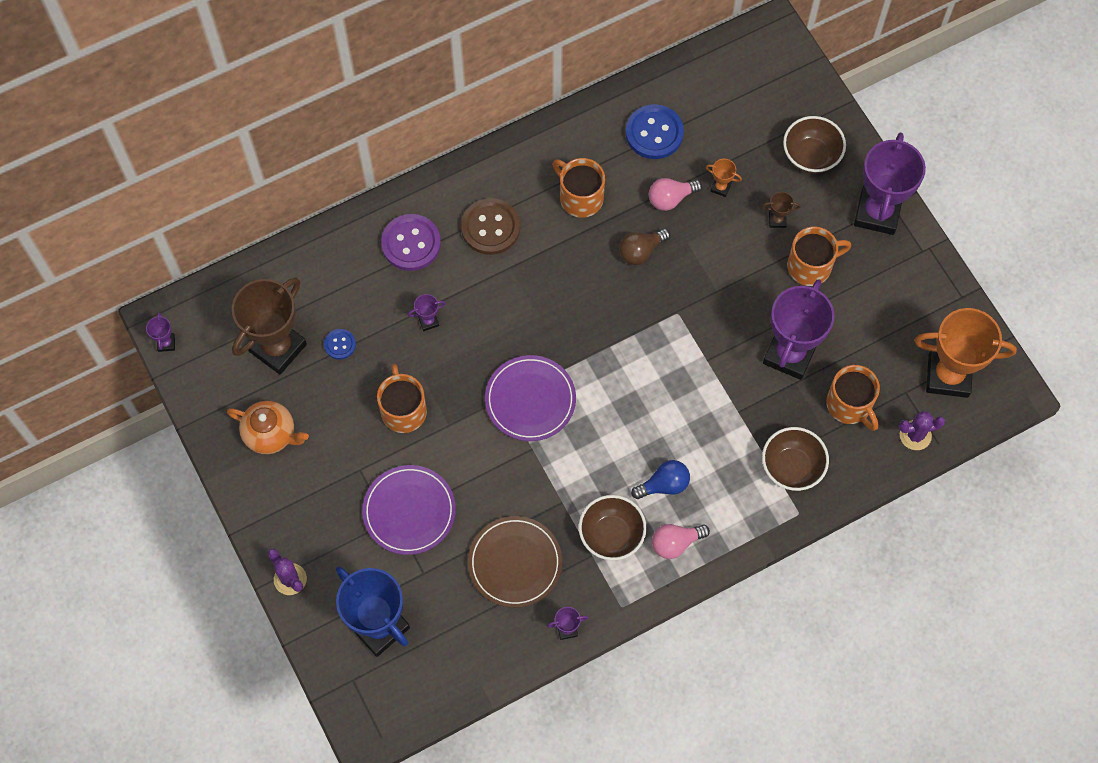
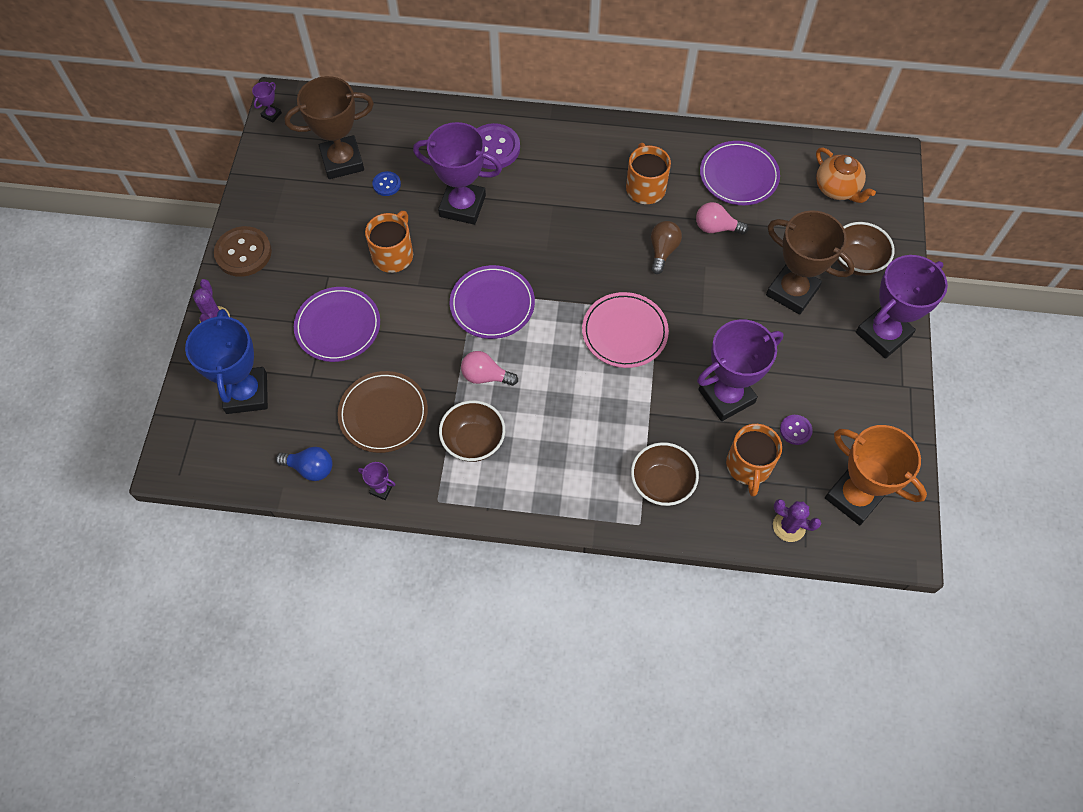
camera: 35 degrees right, 5 degrees down
orange teapot [227,401,309,454] -> orange teapot moved to [816,148,876,203]
purple trophy [408,294,446,331] -> purple trophy [413,122,502,225], size x2.47
brown button [461,198,520,255] -> brown button moved to [214,226,272,277]
brown light bulb [619,229,670,265] -> brown light bulb turned 105 degrees clockwise [651,221,682,274]
blue button [626,104,684,159] -> purple plate [700,141,780,205]
blue light bulb [631,460,690,499] -> blue light bulb moved to [276,447,333,481]
pink light bulb [652,524,710,559] -> pink light bulb moved to [461,351,518,386]
orange trophy [706,159,742,197] -> none
brown trophy [762,192,801,228] -> brown trophy [766,210,855,315], size x2.47
orange mug [787,227,851,286] -> none
none -> pink plate [582,292,669,368]
none -> purple button [780,415,813,445]

